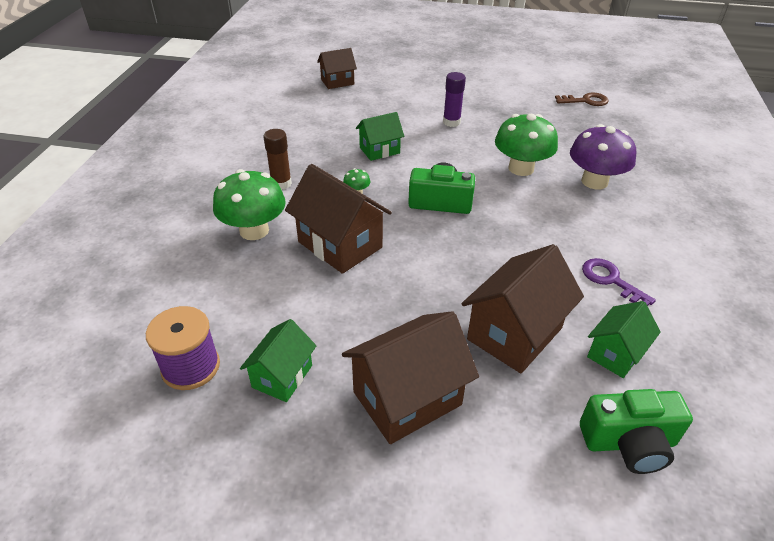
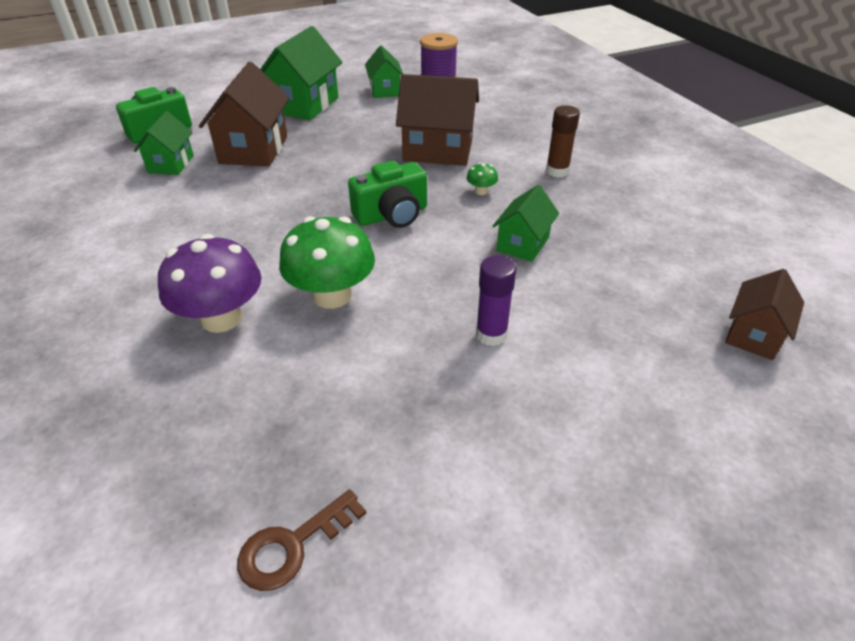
camera: 145 degrees right, 0 degrees up
green mushroom [213,169,286,240] -> none
brown house [342,311,479,444] -> green house [260,26,343,120]
purple key [582,258,656,306] -> none

